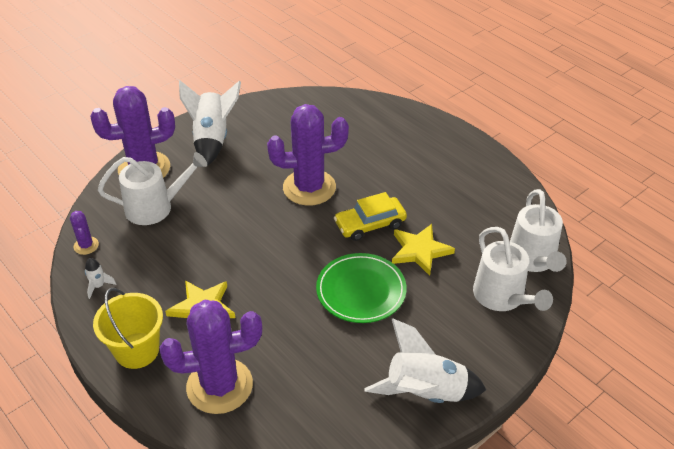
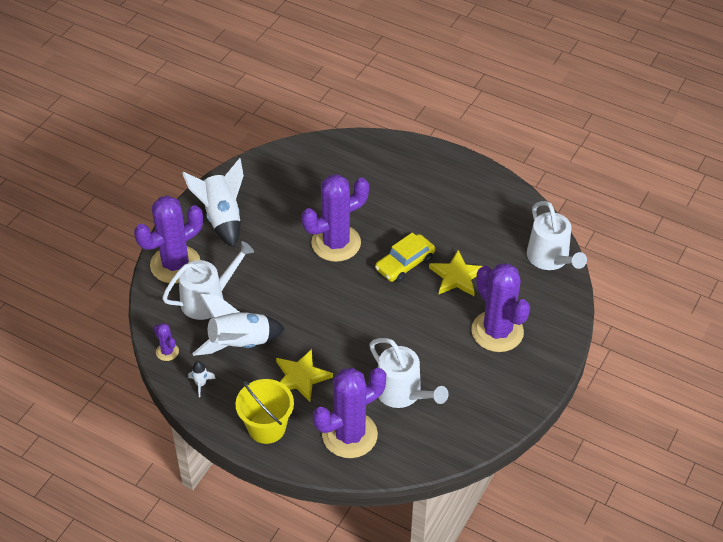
camera: 20 degrees left, 5 degrees up
green plate [316,253,407,323] -> none
white rocket [365,319,486,403] -> white rocket moved to [192,294,285,356]
white watering can [473,227,553,311] -> white watering can moved to [369,338,449,408]
none -> purple cactus [471,263,530,352]

